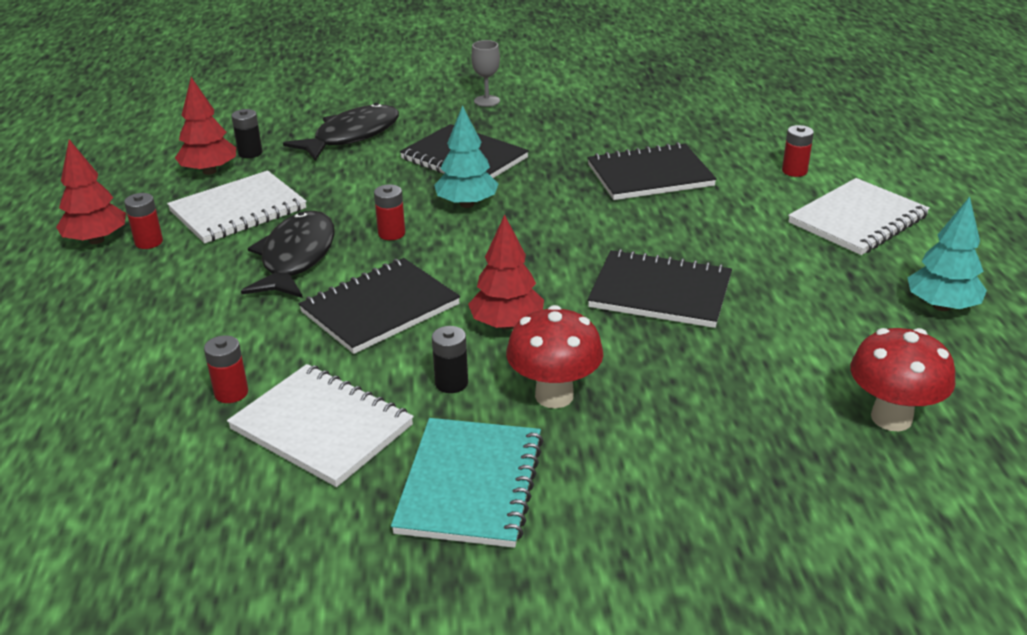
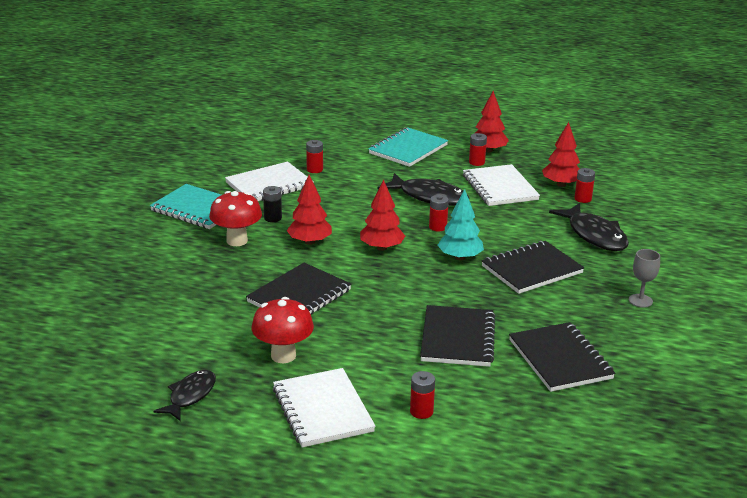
camera: 110 degrees right, 5 degrees down
black battery [231,109,262,158] -> red battery [574,168,595,203]
black notebook [299,258,460,354] -> black notebook moved to [509,322,615,392]
red mushroom [850,328,955,431] -> red mushroom moved to [252,297,314,363]
turquoise tree [907,197,987,311] -> black fish [154,370,216,421]
none -> red tree [360,180,405,251]
none -> turquoise notebook [368,127,448,167]

